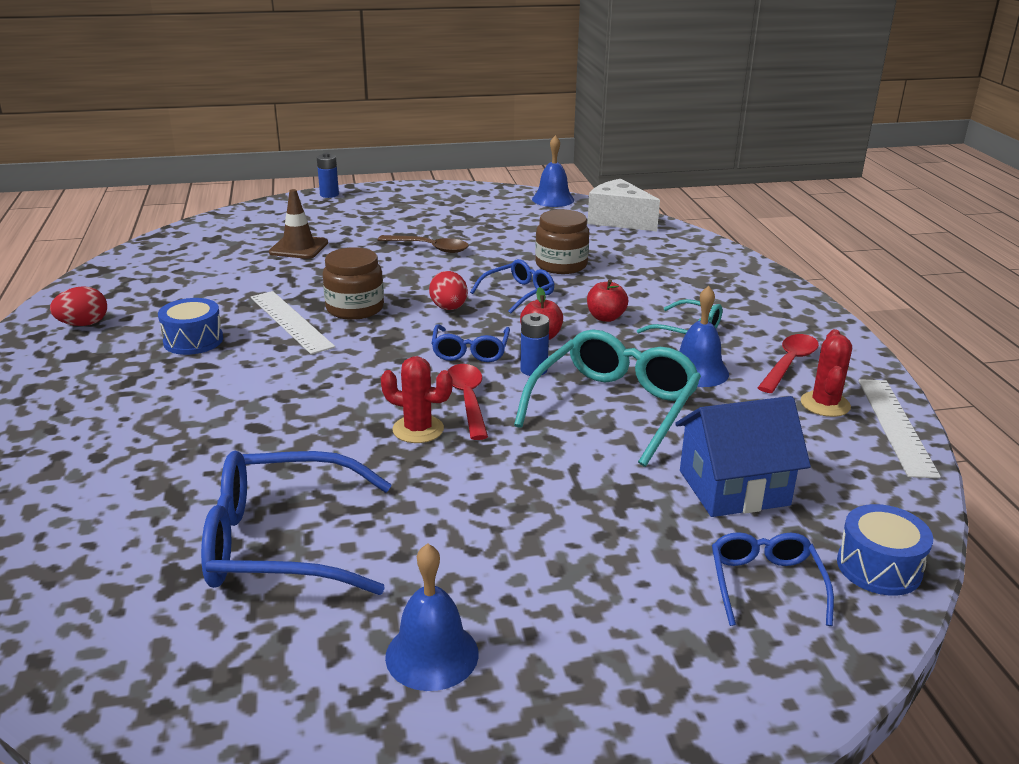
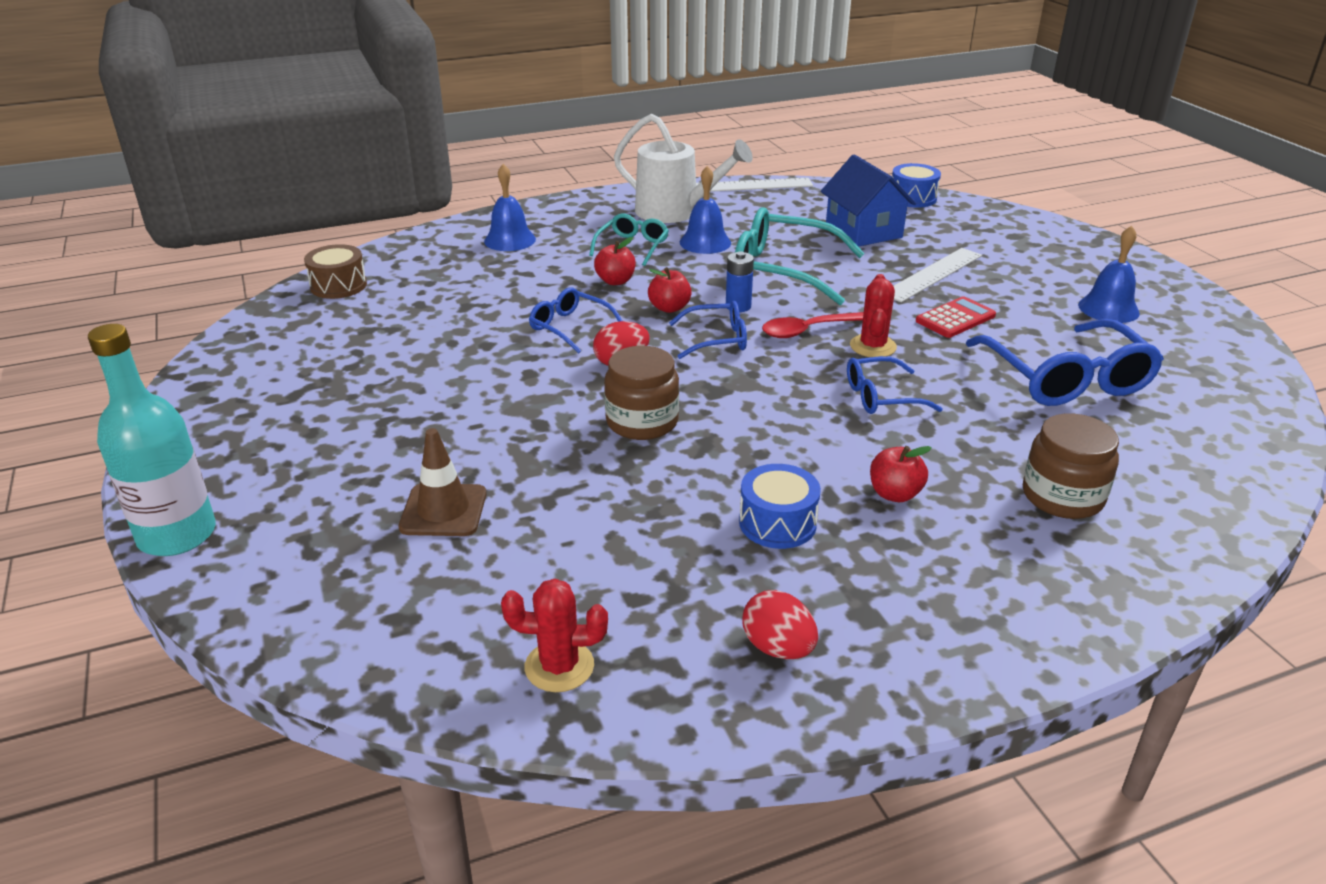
camera: 100 degrees left, 5 degrees up
white ruler [251,291,335,354] -> white ruler moved to [893,248,982,302]
blue battery [317,153,339,198] -> turquoise bottle [88,324,216,556]
brown spoon [378,235,469,253] -> none
blue bell [532,135,574,207] -> blue bell moved to [484,164,536,251]
brown jar [535,209,589,274] -> brown jar moved to [1023,414,1119,519]
white cheese [588,179,660,231] -> brown drum [304,244,367,299]
blue glasses [712,532,834,626] -> blue glasses moved to [847,356,943,414]
red spoon [758,334,819,393] -> white watering can [614,114,753,223]
red cactus [801,329,852,417] -> red cactus moved to [501,579,608,692]
none -> red apple [870,446,932,502]
none -> red calculator [916,296,996,338]

